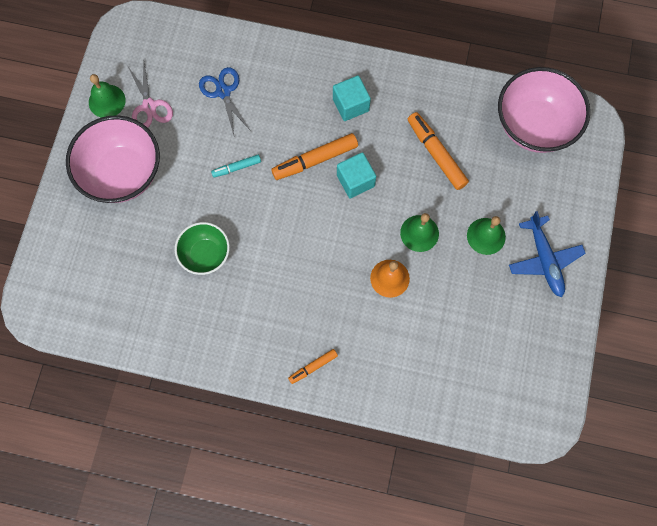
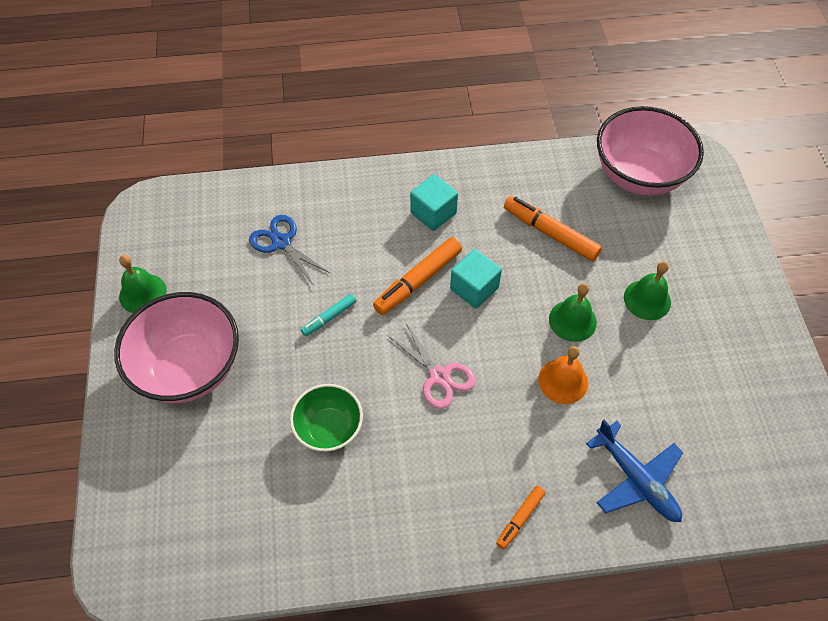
camera: 20 degrees left, 15 degrees down
pink scissors [128,63,173,128] -> pink scissors moved to [387,323,476,409]
blue plane [509,211,586,297] -> blue plane moved to [586,420,683,522]

